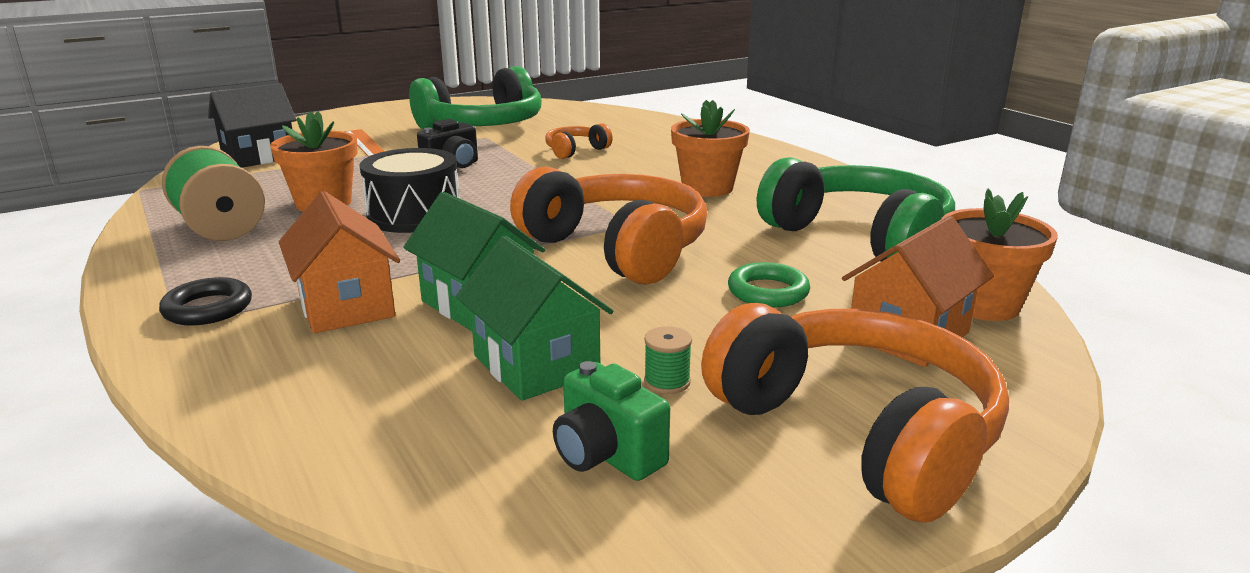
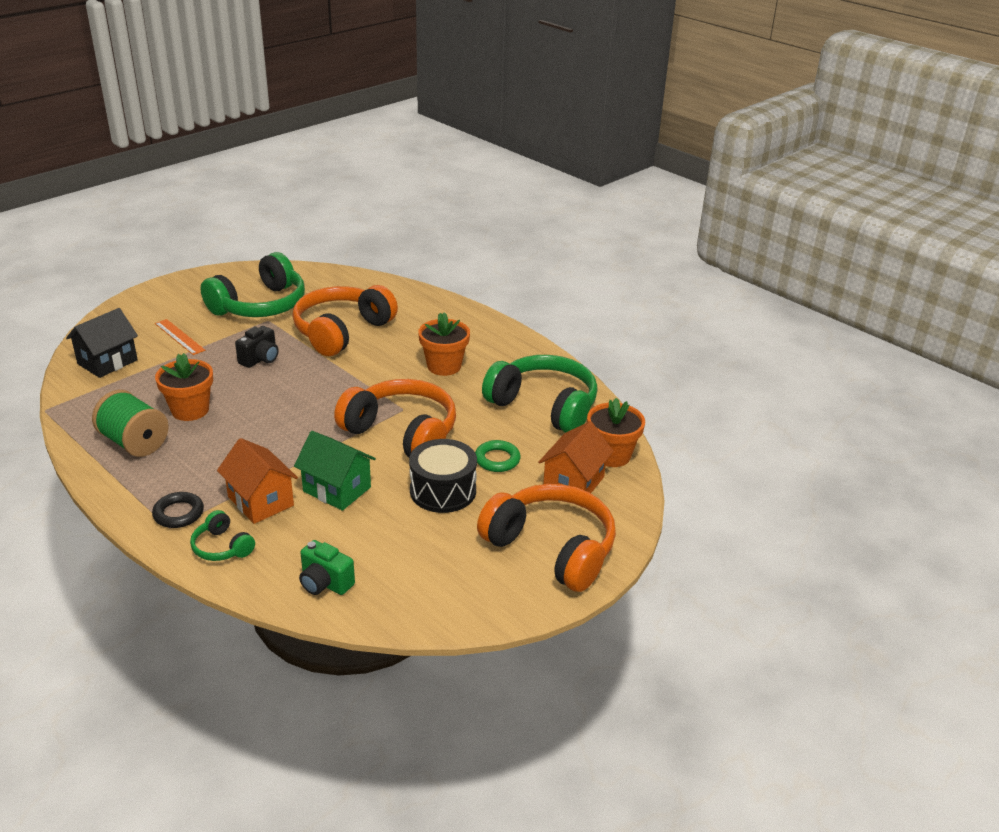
camera: 15 degrees left, 10 degrees up
black drum [359,148,460,233] -> black drum moved to [409,439,477,513]
green house [456,236,613,401] -> none
orange headphones [545,123,613,159] -> orange headphones [292,285,398,356], size x2.16
green camera [553,361,670,481] -> green camera moved to [299,540,355,595]
green spool [644,326,692,394] -> none
none -> green headphones [190,510,255,561]

